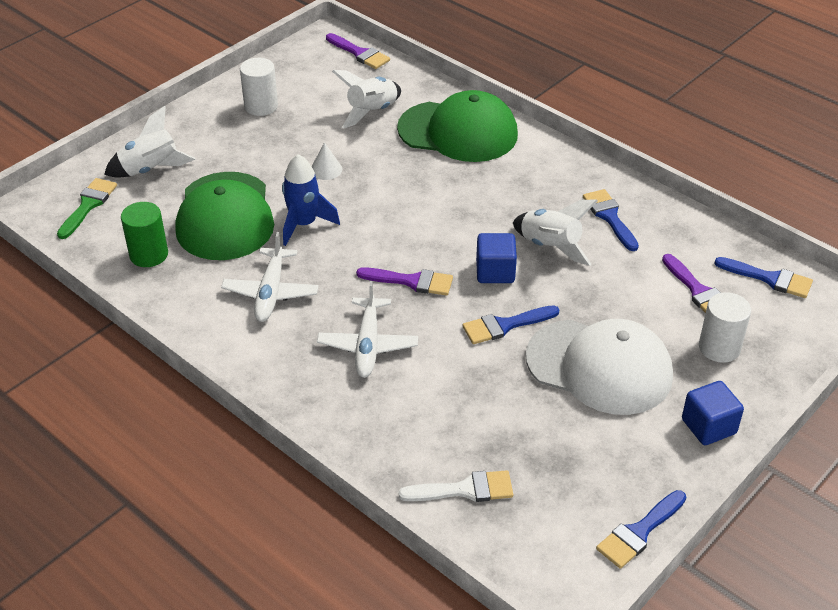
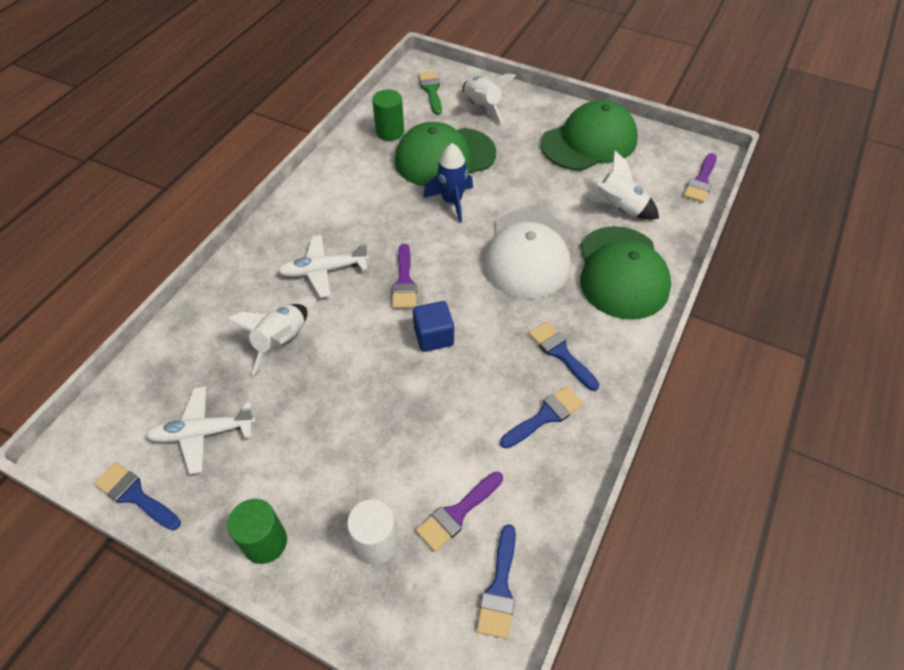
camera: 75 degrees right, 10 degrees up
green brush [57,178,117,239] -> green brush turned 105 degrees counterclockwise [419,71,442,115]
white plane [221,232,319,322] -> white plane moved to [145,387,256,474]
white cylinder [240,58,278,116] -> green cap [541,100,638,171]
white cone [311,142,342,180] -> none
white brush [398,470,513,502] -> none
blue brush [462,305,560,344] -> blue brush moved to [528,321,599,391]
white rocket [513,199,598,266] -> white rocket moved to [226,304,307,375]
white cap [526,319,673,415] -> white cap moved to [484,210,571,299]
blue cube [682,381,744,445] -> green cylinder [227,499,287,564]

